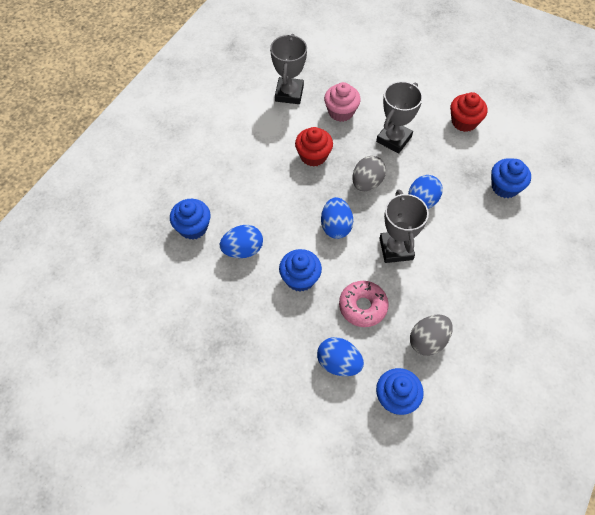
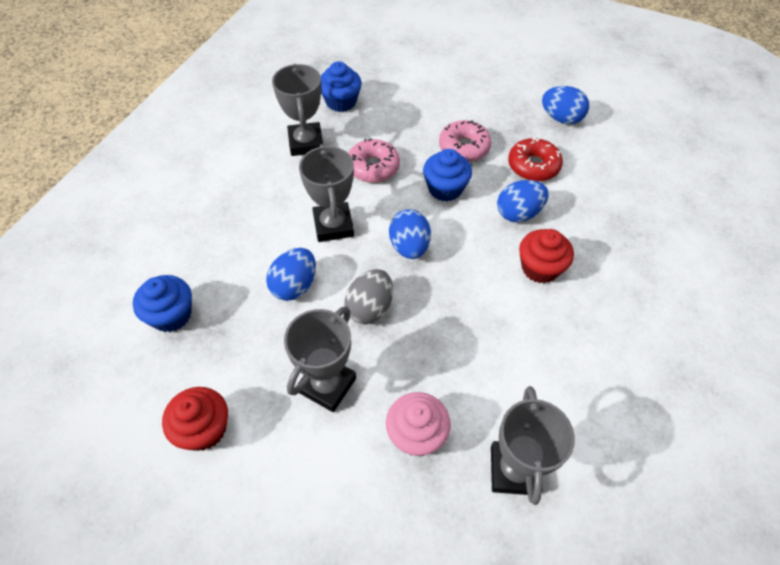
camera: 175 degrees right, 5 degrees down
blue cupcake [170,199,210,240] -> none
red cupcake [295,127,333,167] -> red cupcake moved to [519,229,574,283]
blue egg [317,337,364,376] -> blue egg moved to [542,86,589,124]
grey egg [410,315,453,356] -> grey trophy [272,64,323,156]
none -> pink donut [439,120,492,162]
none -> red donut [508,137,563,181]

